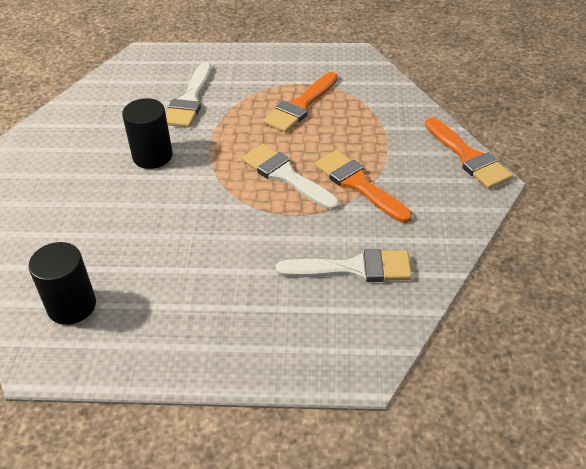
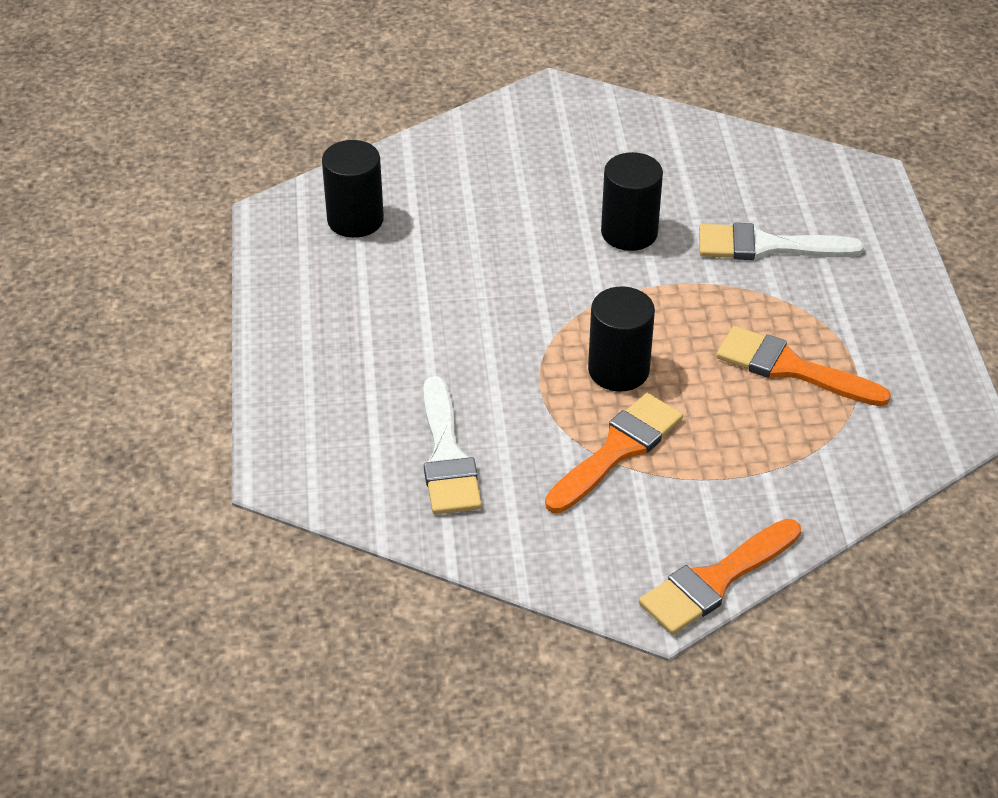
camera: 80 degrees right, 0 degrees up
white brush [242,144,339,211] -> black cylinder [588,287,655,391]

